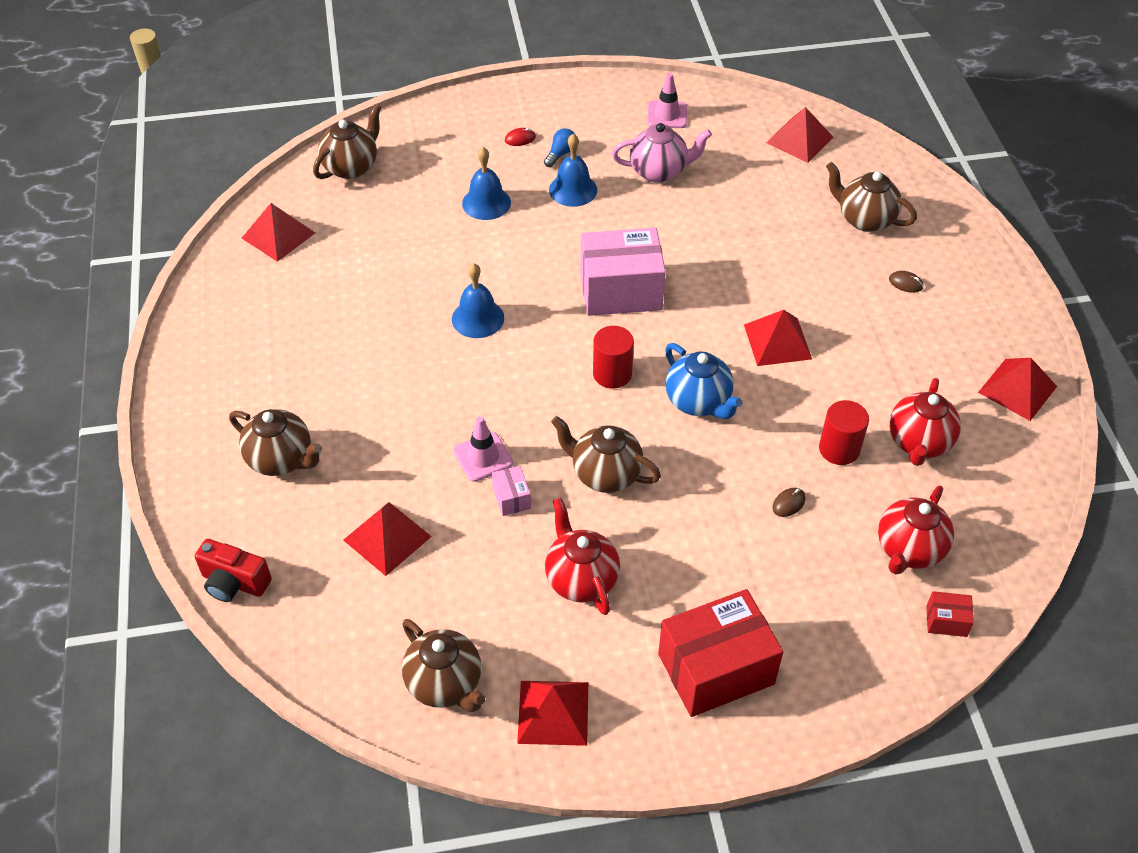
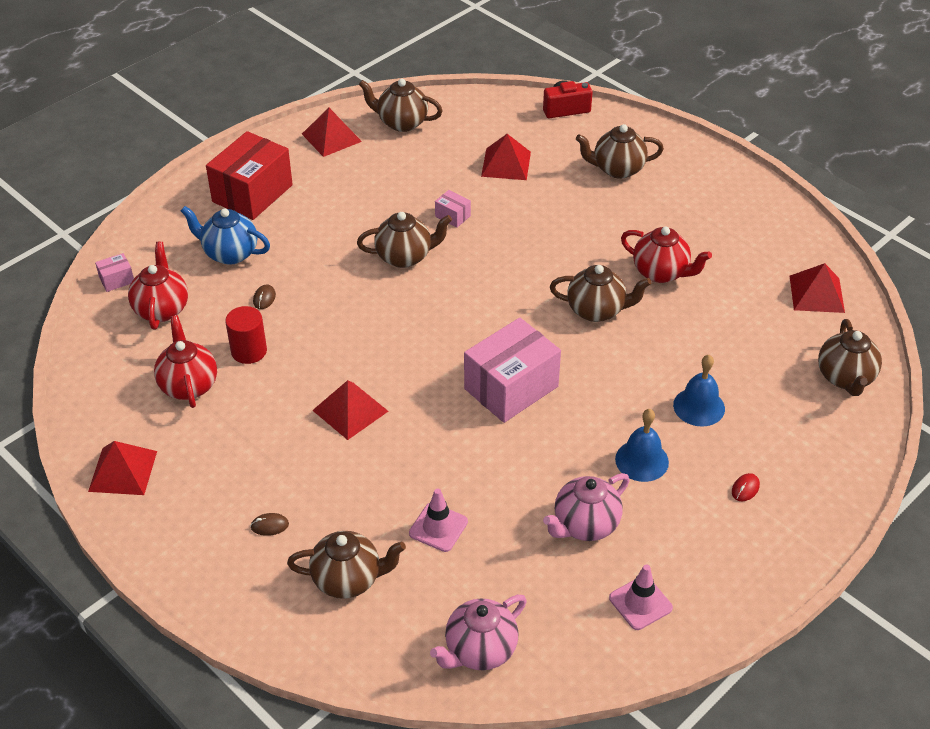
camera: 145 degrees right, 5 degrees down
blue bell [452,263,504,338] -> brown teapot [550,265,651,322]
pink traffic cone [453,416,513,482] -> pink traffic cone moved to [409,488,468,552]
blue light bulb [544,128,575,167] -> none
red teapot [545,498,620,615] -> red teapot moved to [621,227,712,283]
red cylinder [593,326,634,389] -> none
blue teapot [665,343,742,419] -> blue teapot moved to [181,206,270,265]
red pyramid [766,107,833,163] -> pink teapot [430,595,527,670]
red box [926,591,974,637] -> pink box [95,253,134,292]

